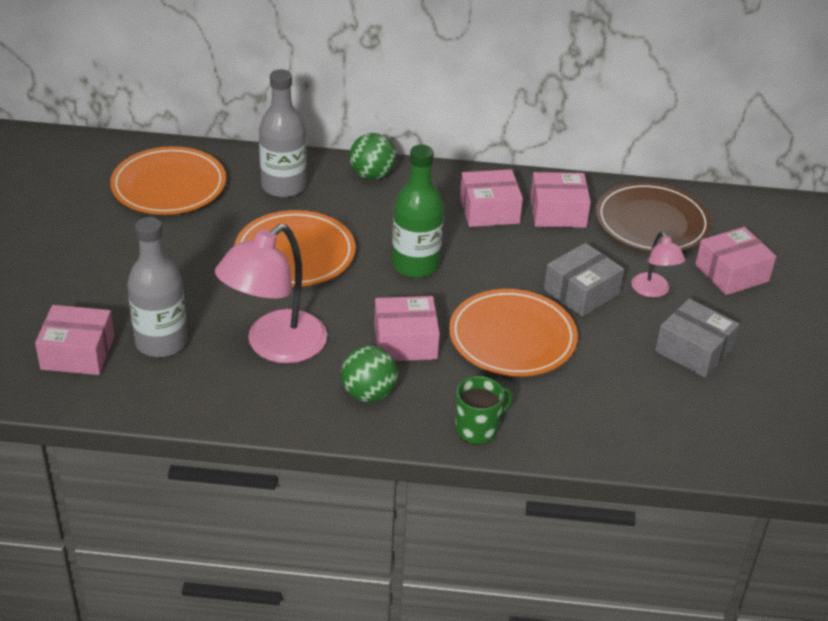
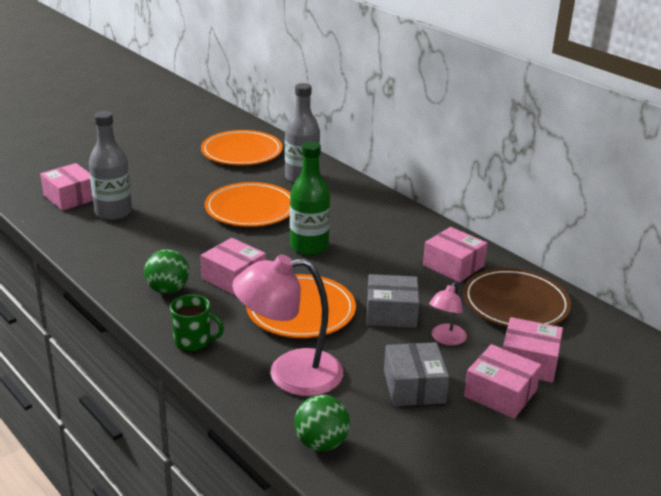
camera: 45 degrees right, 10 degrees down
pink lamp [215,224,327,363] -> pink lamp moved to [232,254,343,396]
green ball [349,133,396,180] -> green ball moved to [294,395,350,451]
pink box [460,169,523,227] -> pink box moved to [464,344,541,419]

